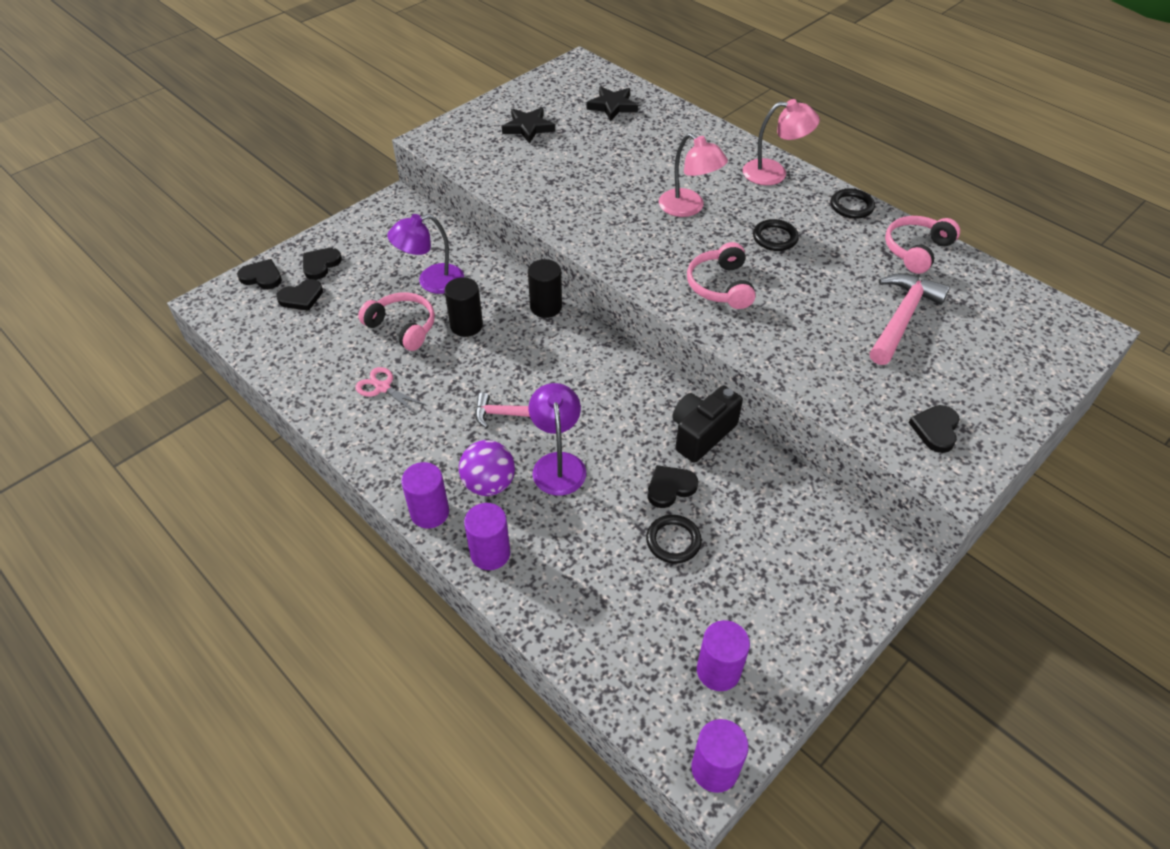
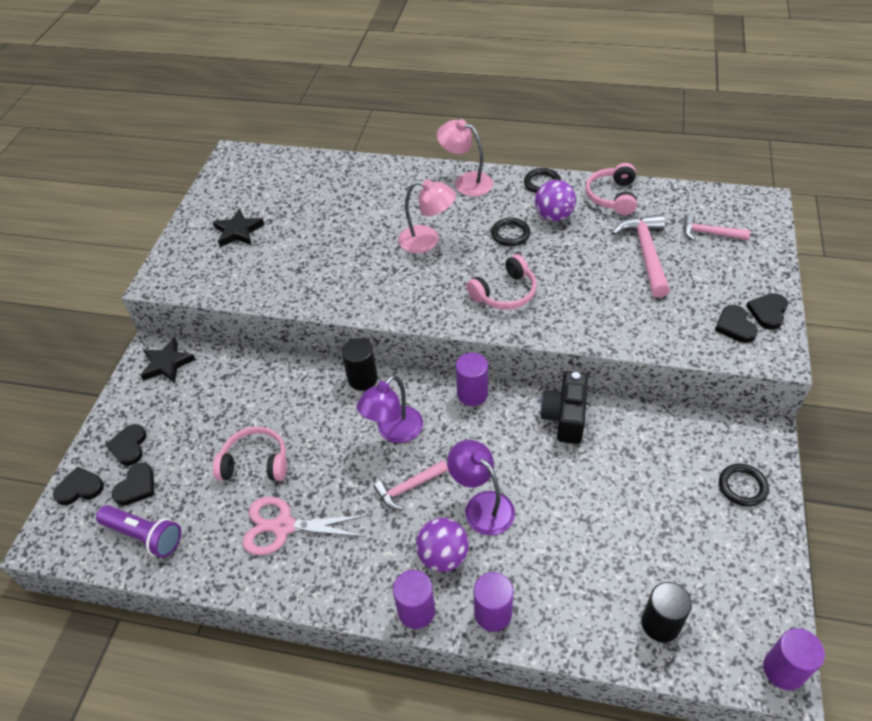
camera: 30 degrees left, 0 degrees up
pink scissors [355,367,427,414] -> pink scissors [242,497,368,555], size x1.60
purple lamp [387,214,464,294] -> purple lamp moved to [356,375,423,443]
black cylinder [444,277,483,337] -> black cylinder moved to [641,582,692,642]
black star [587,86,638,121] -> black star moved to [140,337,196,383]
black ring [646,515,702,563] -> black ring moved to [719,464,769,507]
black heart [648,465,698,508] -> black heart moved to [746,293,788,330]
pink headphones [687,242,756,309] -> pink headphones turned 90 degrees counterclockwise [466,254,537,310]
purple cylinder [697,620,750,691] -> purple cylinder moved to [456,353,488,406]
pink lamp [743,99,820,185] -> pink lamp turned 120 degrees counterclockwise [437,119,493,196]
none -> purple flashlight [96,505,181,558]
none -> purple ball [535,180,576,221]
none -> pink hammer [684,214,750,241]

